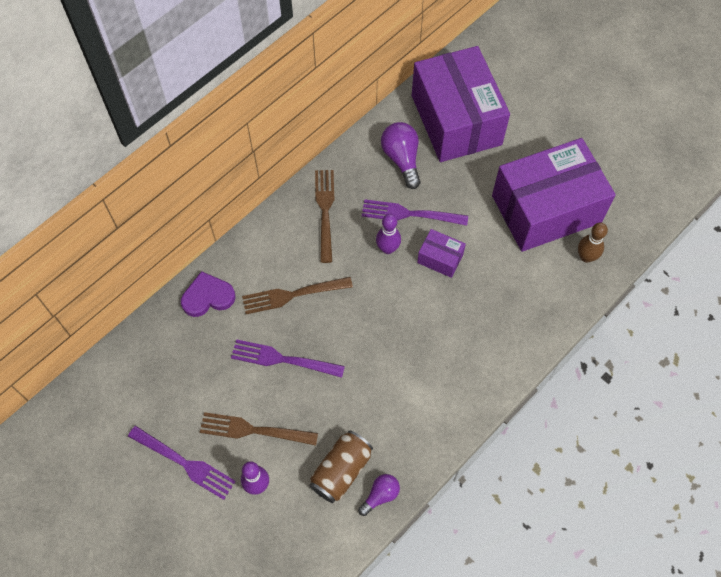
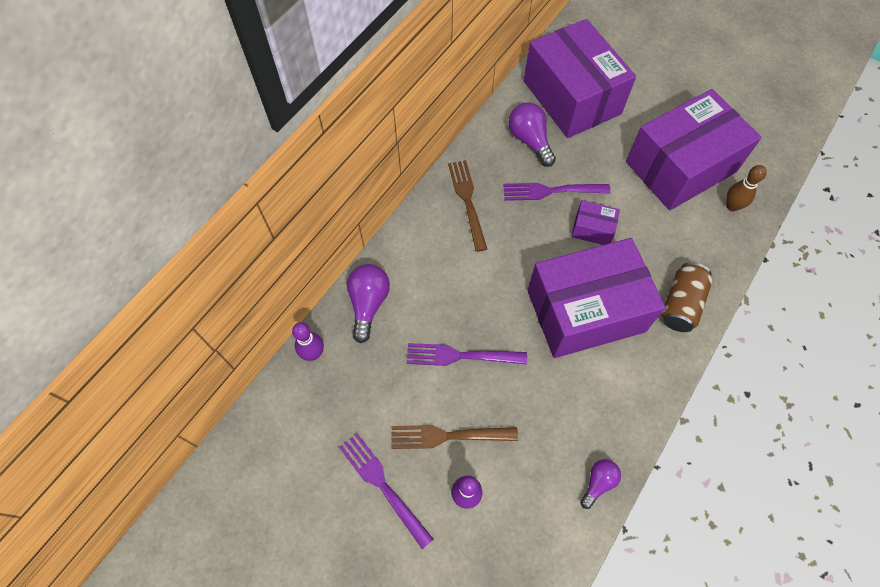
camera: 10 degrees left, 0 degrees up
purple fork [128,426,236,500] -> purple fork turned 150 degrees counterclockwise [339,433,433,549]
purple heart [181,271,235,317] -> purple light bulb [347,264,390,343]
brown fork [242,277,353,314] -> none
brown can [310,430,373,503] -> brown can moved to [661,262,712,332]
purple bowling pin [376,214,401,254] -> purple bowling pin moved to [292,322,324,361]
none -> purple box [527,238,665,358]

